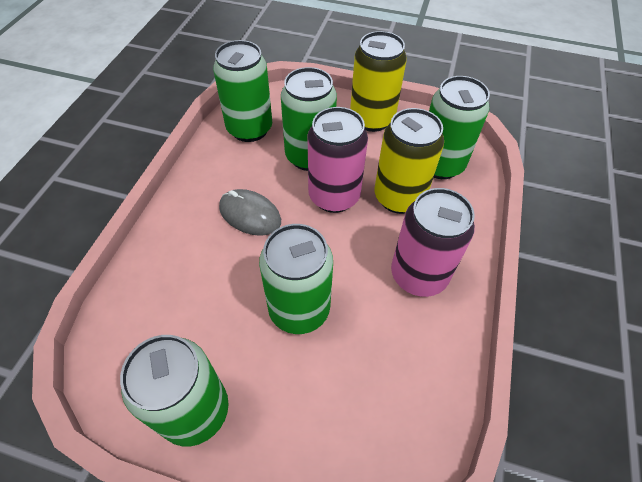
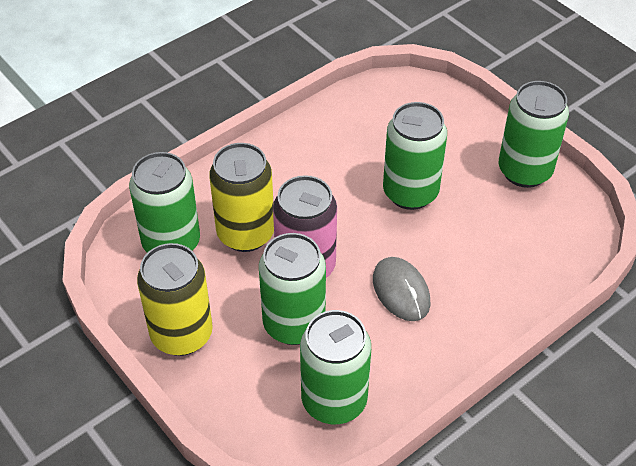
camera: 145 degrees left, 5 degrees down
pink can [391,188,475,297] -> none

